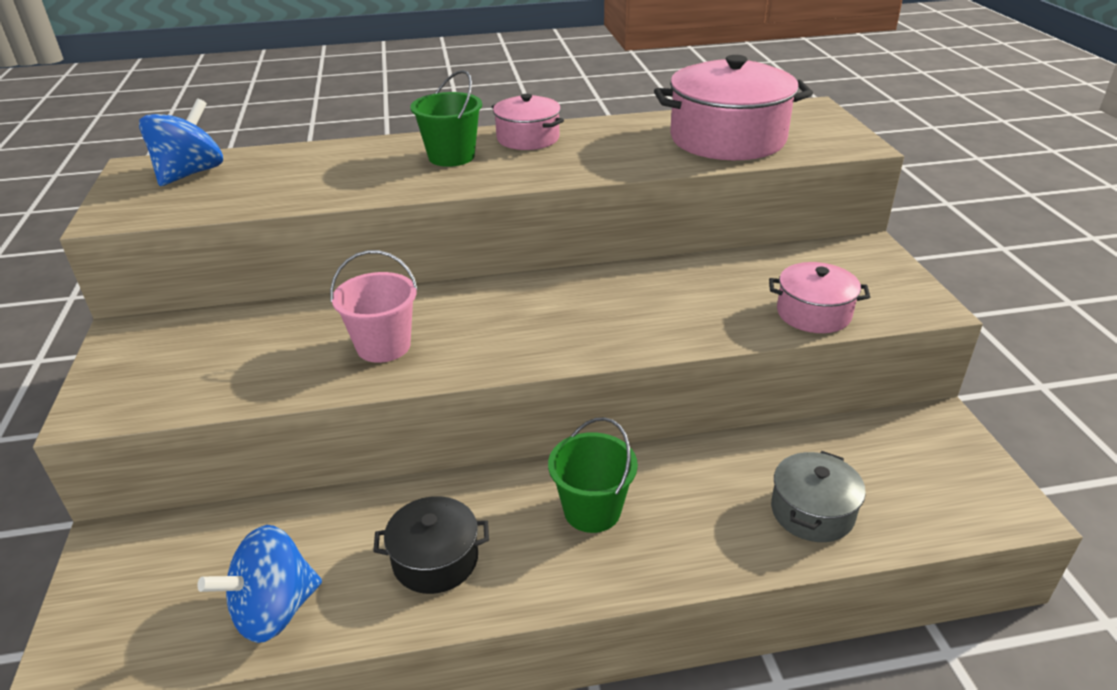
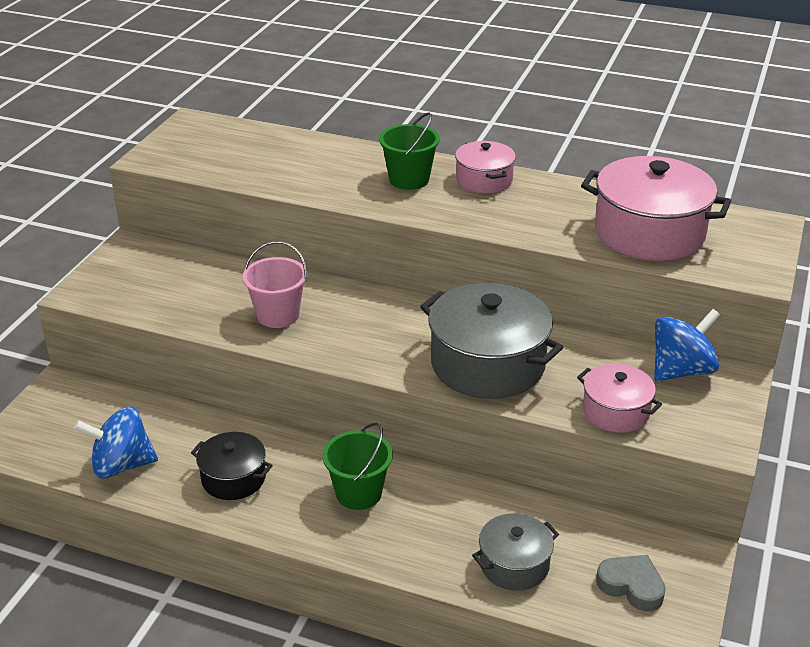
camera: 30 degrees right, 0 degrees up
blue spinning top [139,98,223,186] -> blue spinning top moved to [654,309,720,381]
none -> grey pot [420,283,563,399]
none -> grey heart [596,555,666,611]

